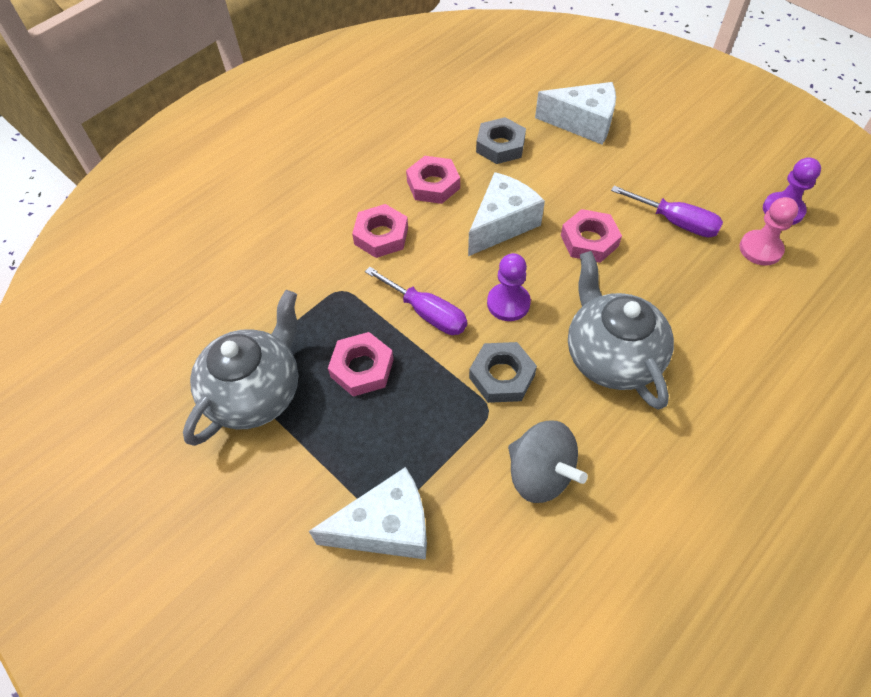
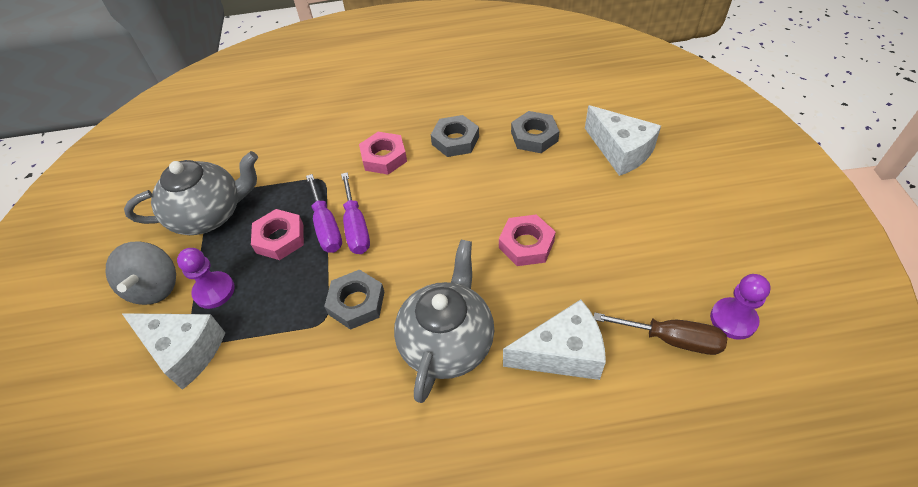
camera: 40 degrees right, 5 degrees down
pink nut [406,156,460,204] -> grey nut [431,115,479,157]
white cheese [468,172,545,256] -> white cheese moved to [503,299,606,380]
purple pawn [487,253,531,321] -> purple pawn moved to [177,248,235,309]
grey spinning top [508,420,588,503] -> grey spinning top moved to [106,241,176,305]
purple screwdriver [611,186,723,237] -> purple screwdriver moved to [306,174,342,253]
pink pawn [739,197,798,266] -> brown screwdriver [594,312,727,355]

